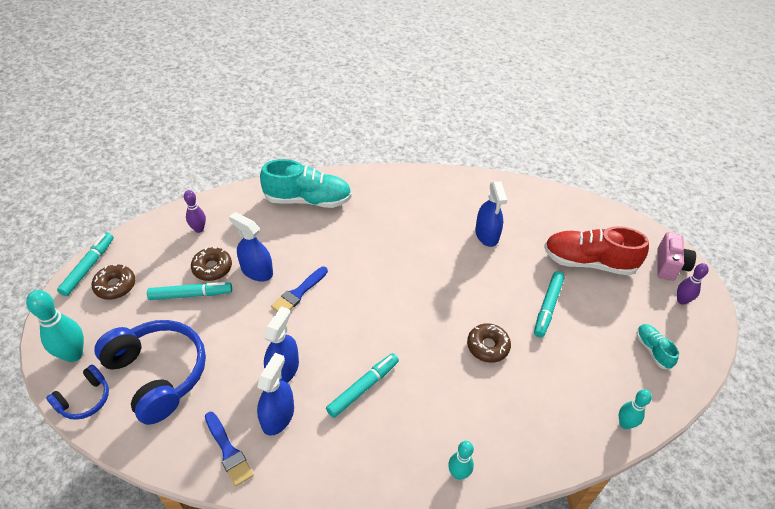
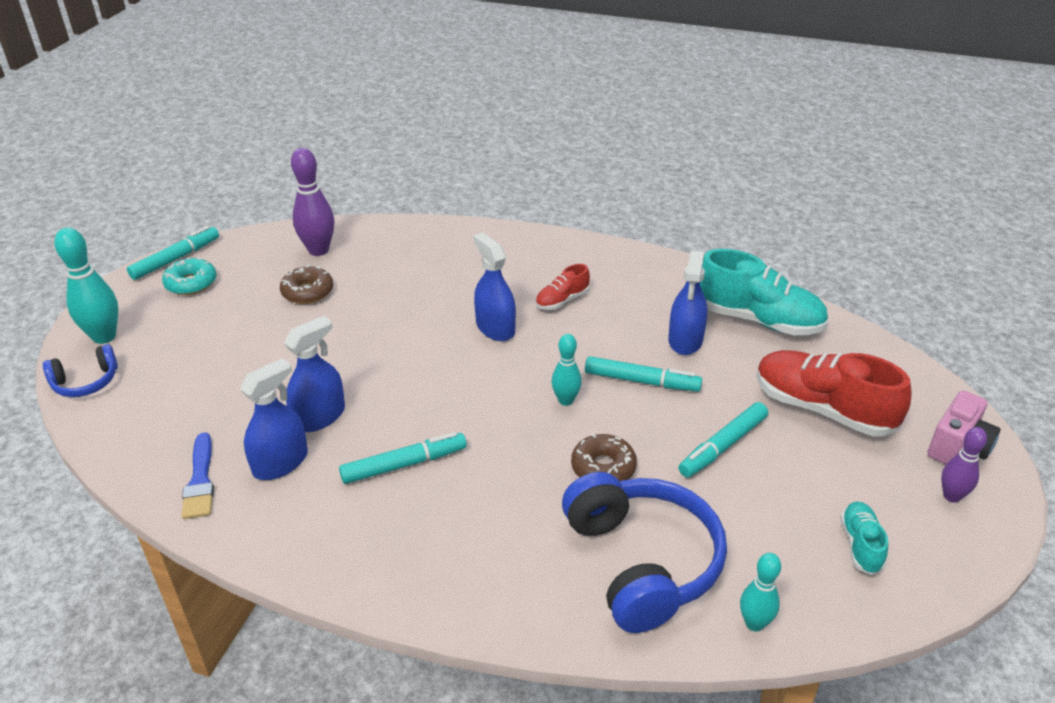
camera: 25 degrees right, 10 degrees down
brown donut [92,264,135,300] -> turquoise donut [162,257,217,295]
blue headphones [94,320,206,425] -> blue headphones moved to [562,472,727,633]
turquoise marker [147,282,232,300] -> turquoise marker moved to [585,356,702,392]
purple bowling pin [184,190,206,233] -> purple bowling pin [291,148,334,256], size x1.64
blue spray bottle [229,212,273,282] -> blue spray bottle moved to [473,233,516,341]
turquoise shoe [260,159,352,208] -> turquoise shoe moved to [700,249,828,335]
blue brush [271,267,328,312] -> none
turquoise bowling pin [448,441,474,480] -> turquoise bowling pin moved to [552,334,582,406]
none -> red shoe [535,264,590,310]

